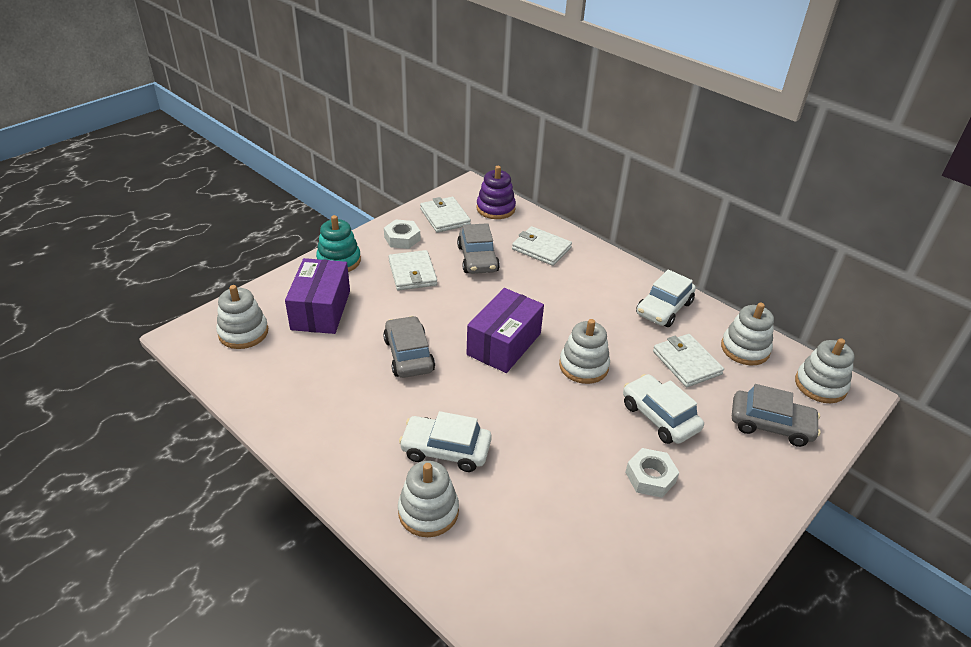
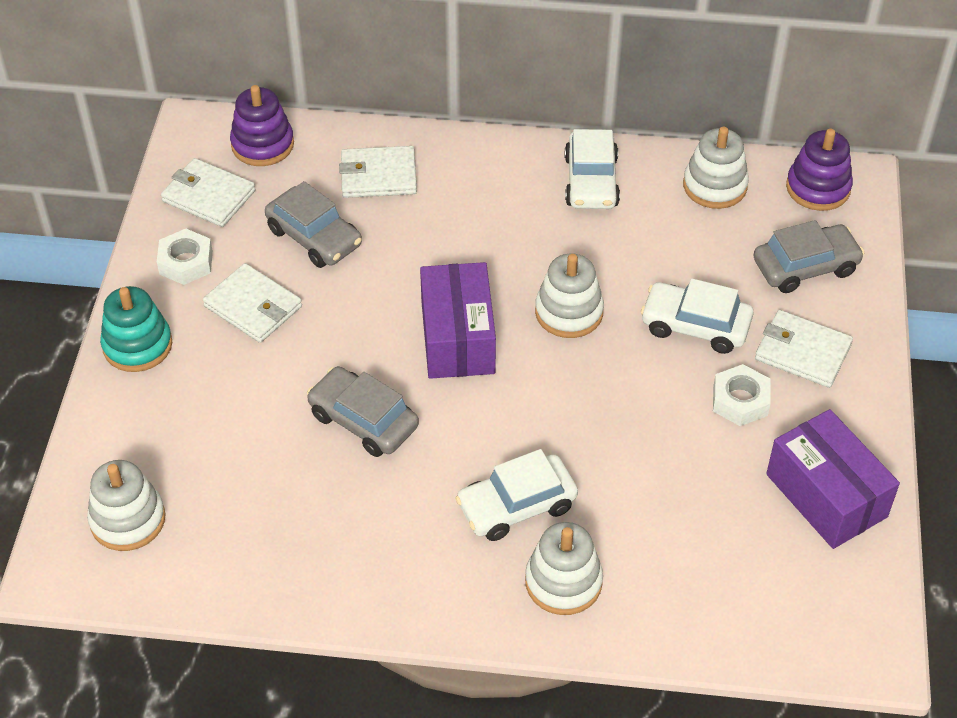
camera: 35 degrees left, 10 degrees up
purple box [285,258,350,334] -> purple box moved to [766,409,900,549]
white wallet [653,334,724,387] -> white wallet moved to [755,310,853,388]
white stacking toy [795,338,855,403] -> purple stacking toy [786,129,853,211]

